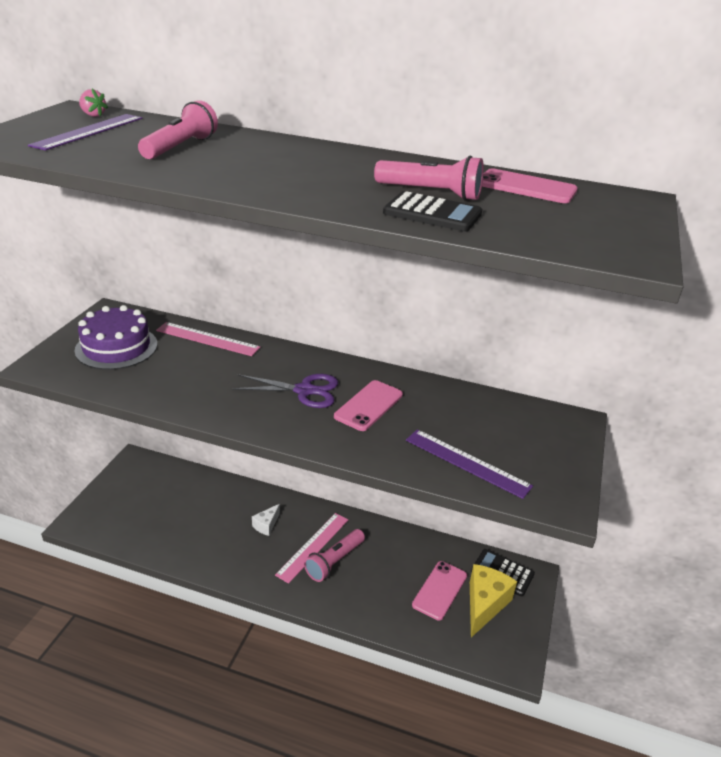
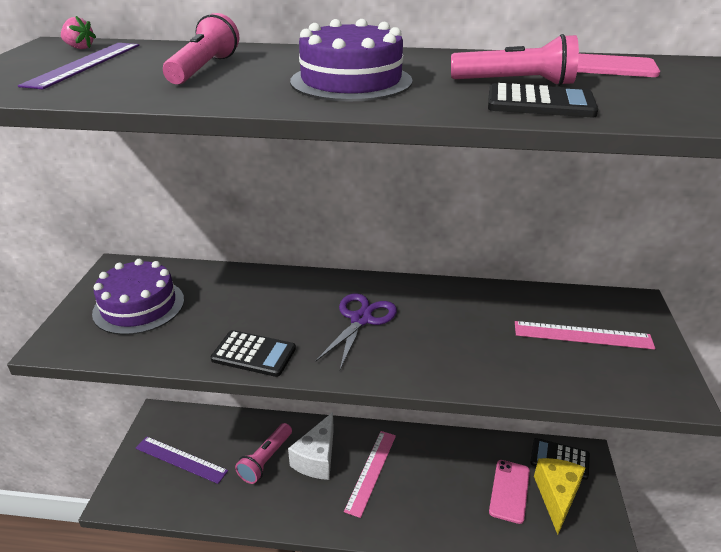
camera: 10 degrees left, 0 degrees up
pink ruler [156,322,260,356] -> pink ruler moved to [515,321,655,350]
purple scissors [232,374,338,408] -> purple scissors turned 60 degrees counterclockwise [315,293,397,370]
white cheese [252,504,280,536] -> white cheese [288,412,334,480], size x1.89
pink flashlight [304,529,365,582] -> pink flashlight moved to [235,423,292,484]
pink phone [334,380,403,431] -> none
purple ruler [406,429,533,499] -> purple ruler moved to [135,436,228,484]
none -> black calculator [211,330,296,377]
none -> purple cake [290,19,413,101]

